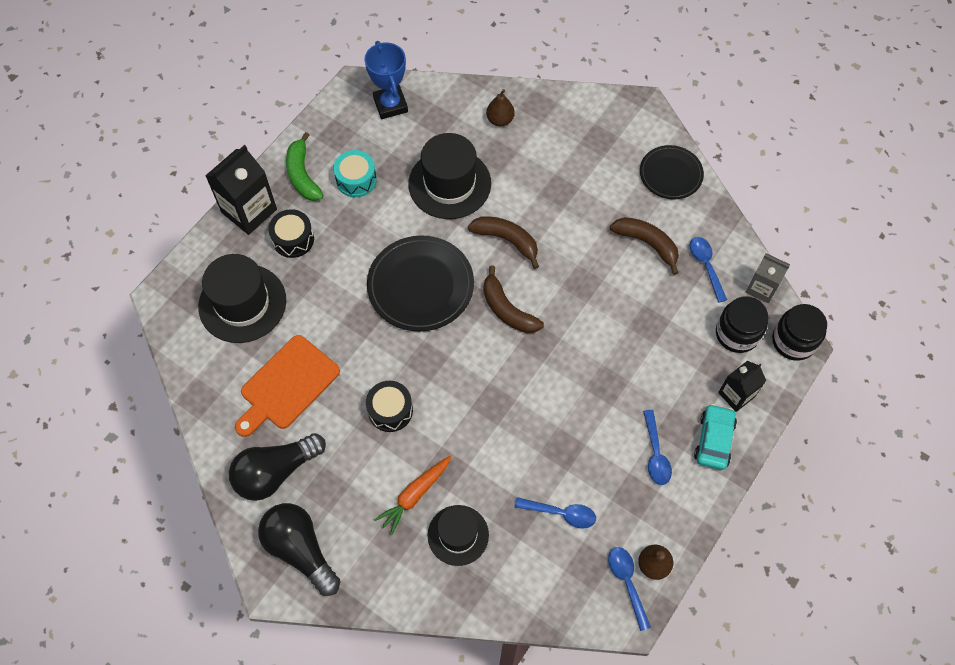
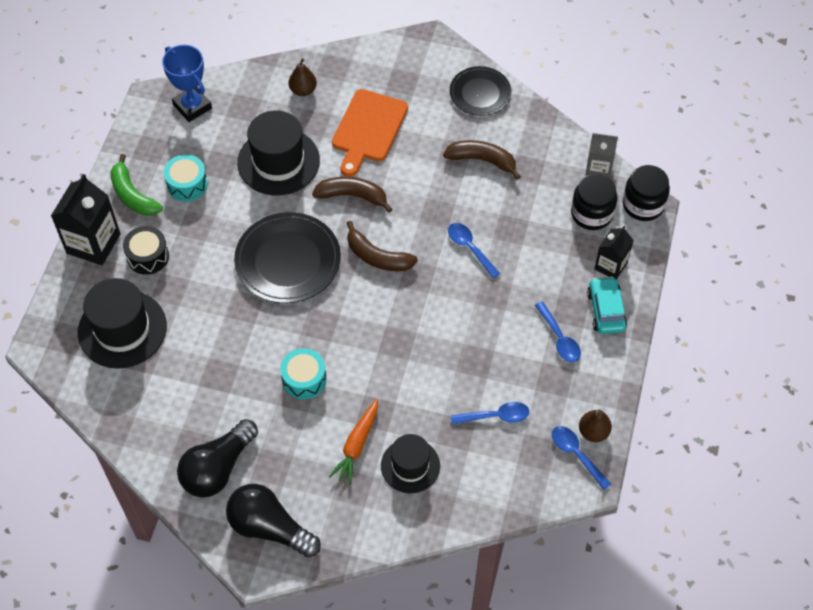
camera: 20 degrees left, 5 degrees down
orange cutting board [235,335,340,437] -> orange cutting board moved to [332,89,408,177]
black drum [366,381,413,432] -> turquoise drum [280,348,326,399]
blue spoon [690,237,727,303] -> blue spoon moved to [448,223,500,278]

